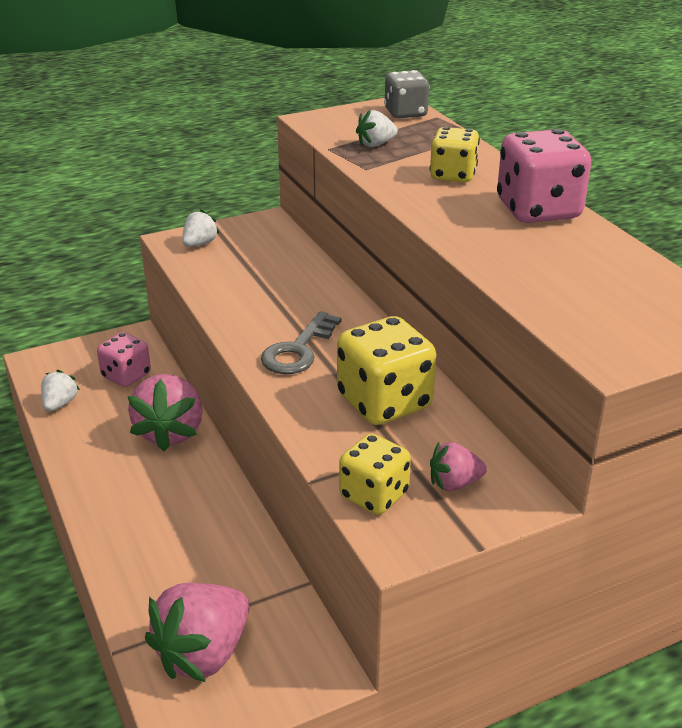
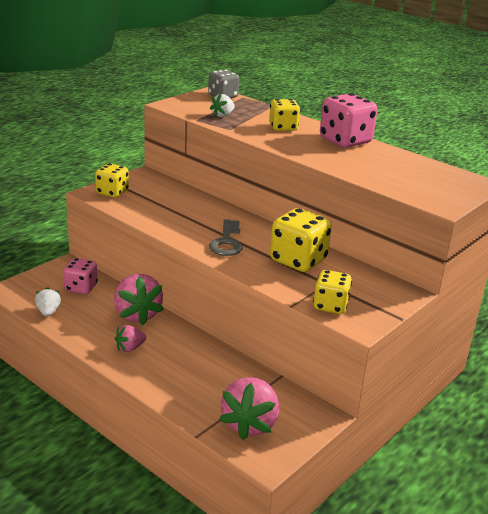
camera: 25 degrees left, 5 degrees down
white strawberry [182,209,220,247] -> yellow dice [95,163,129,198]
pink strawberry [430,442,487,491] -> pink strawberry moved to [115,325,146,352]

